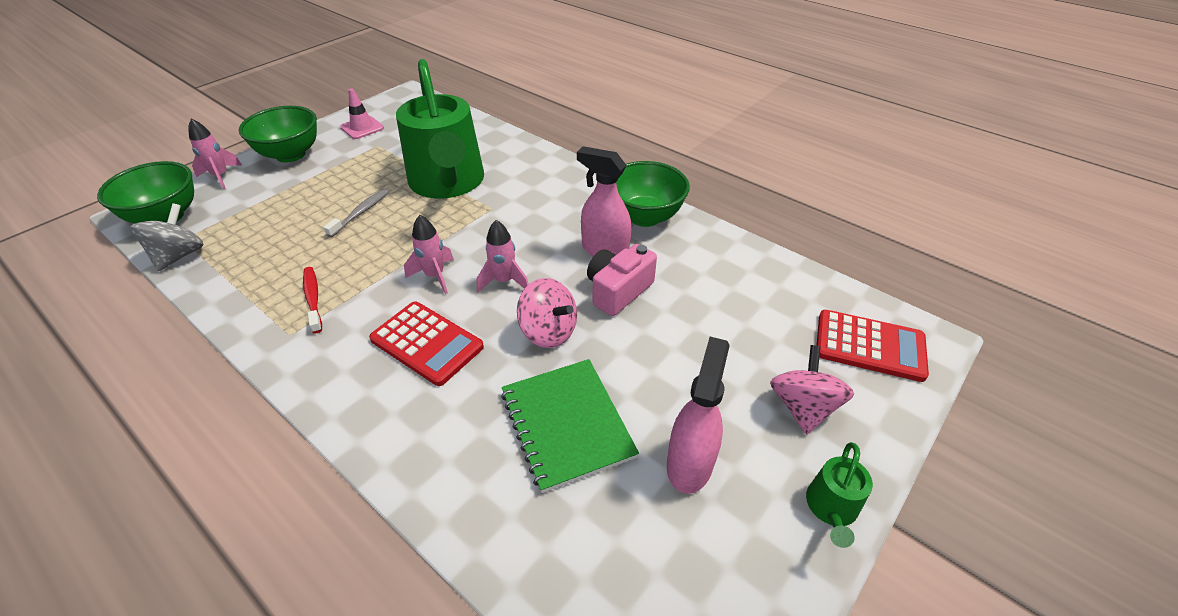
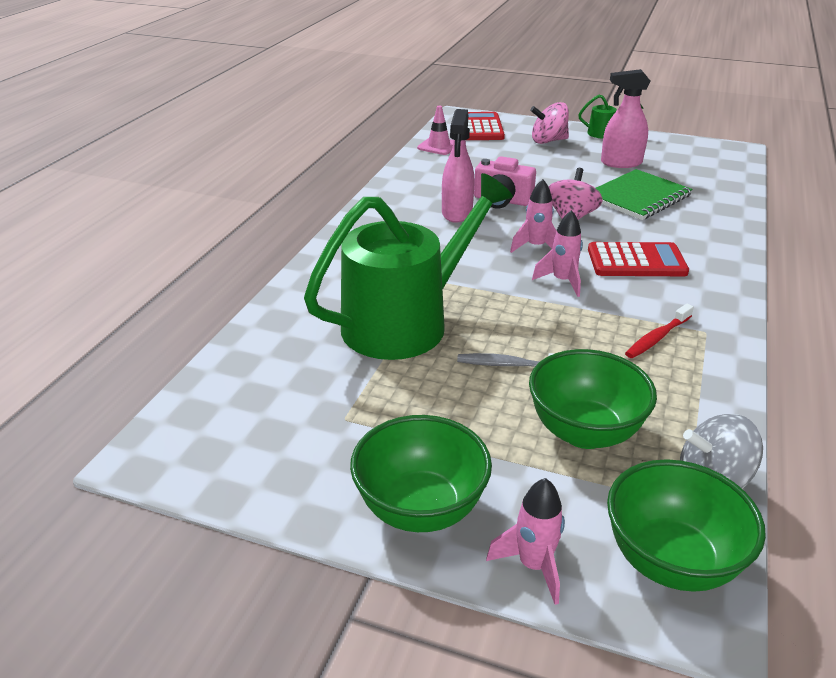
camera: 110 degrees left, 10 degrees down
pink traffic cone [340,89,384,139] -> pink traffic cone moved to [417,106,454,155]
red calculator [369,302,484,386] -> red calculator turned 75 degrees clockwise [588,242,689,276]
green bowl [616,161,690,227] -> green bowl moved to [529,349,657,449]

